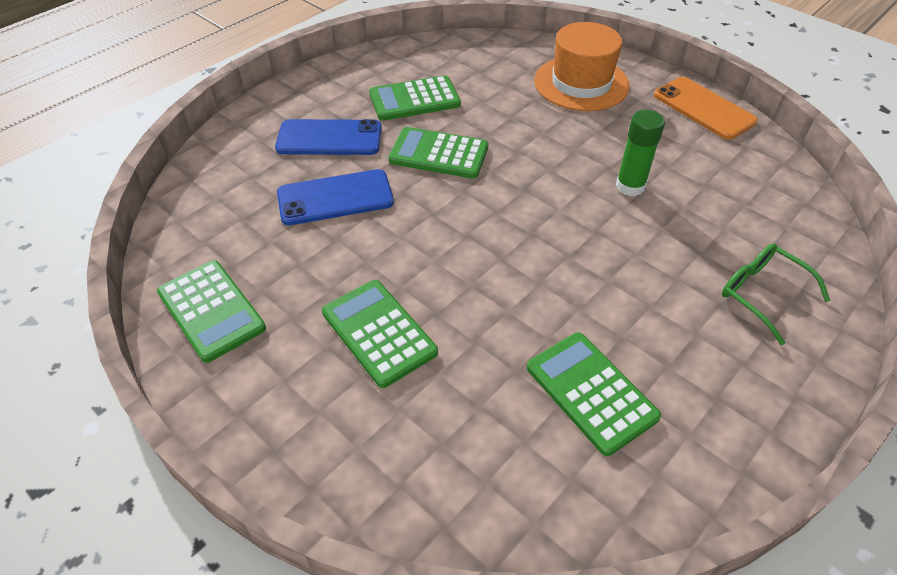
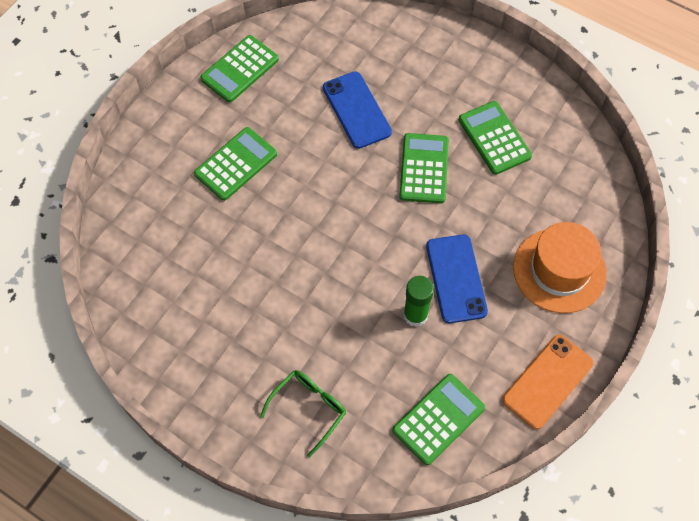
camera: 80 degrees right, 15 degrees up
blue phone [275,119,382,155] -> blue phone moved to [426,234,488,323]
green calculator [527,332,661,456] -> green calculator moved to [392,374,485,465]

